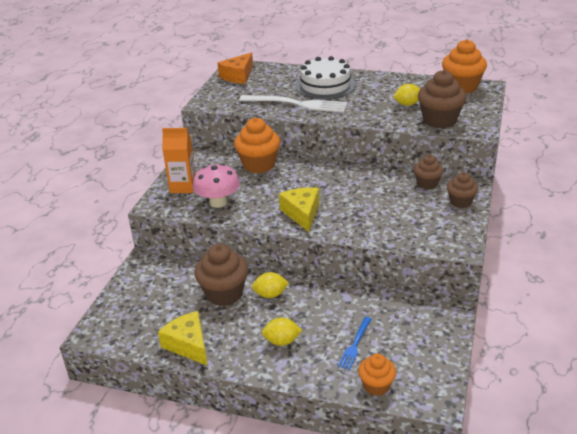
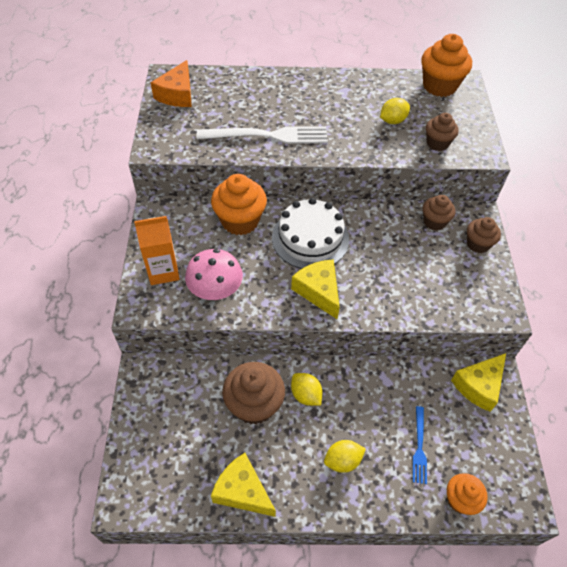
camera: 20 degrees left, 20 degrees up
yellow lemon [252,272,289,298] -> yellow lemon turned 75 degrees clockwise [291,373,323,406]
white cake [295,56,356,99] -> white cake moved to [272,198,349,269]
brown cupcake [418,70,466,129] -> brown cupcake [426,113,459,151], size x0.60
none -> yellow cheese [451,353,506,412]

